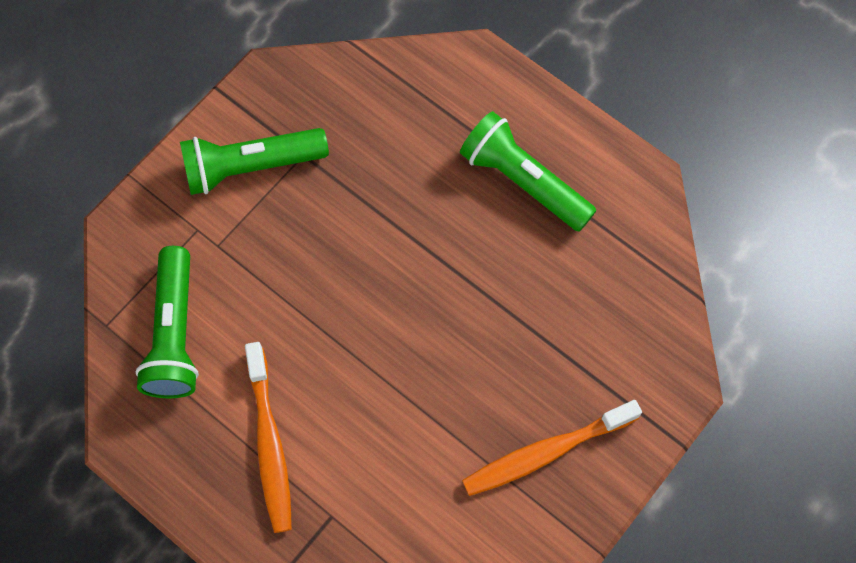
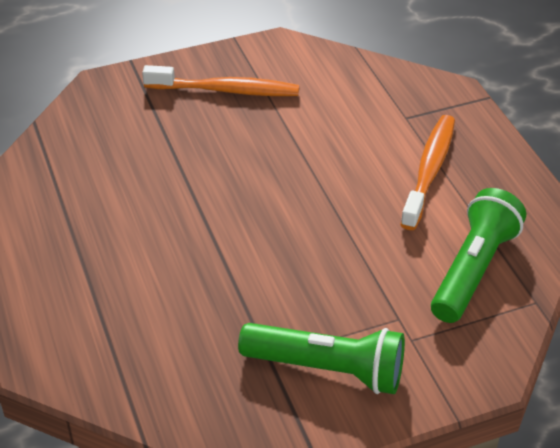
camera: 150 degrees left, 25 degrees down
green flashlight [460,111,597,232] -> none

